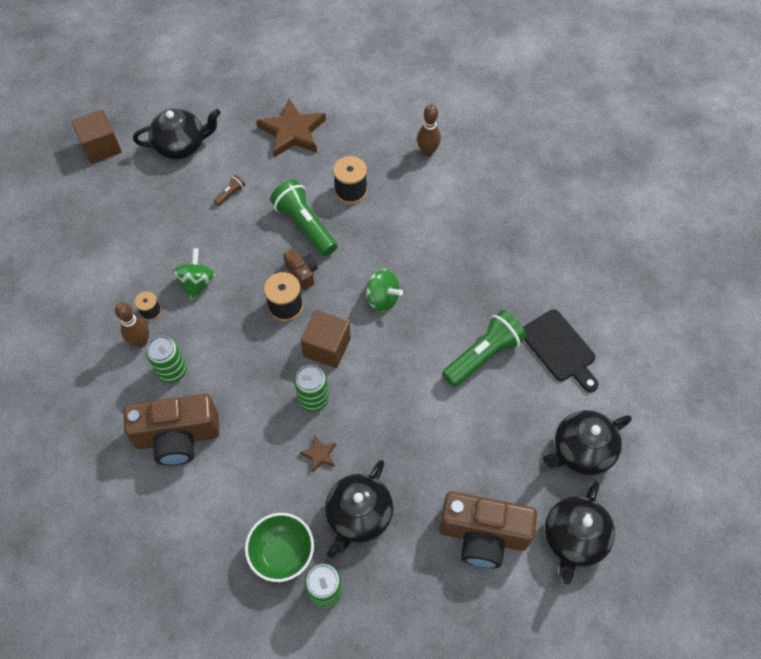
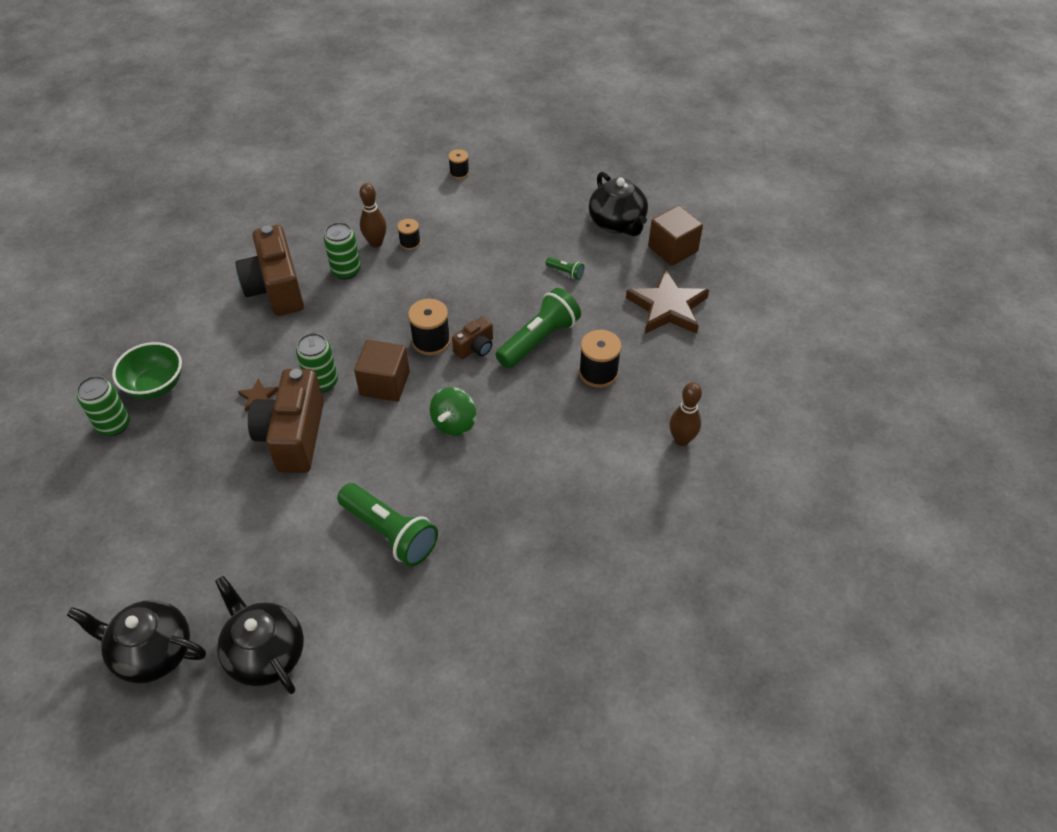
camera: 80 degrees right, 10 degrees down
brown cube [72,110,122,164] -> brown cube moved to [648,205,703,266]
green spinning top [172,248,215,301] -> none
brown flashlight [214,175,245,206] -> green flashlight [546,257,584,280]
black teapot [325,460,393,558] -> none
brown camera [439,491,537,568] -> brown camera moved to [248,369,324,473]
black cutting board [523,309,599,392] -> none
none -> black spool [448,149,469,179]

